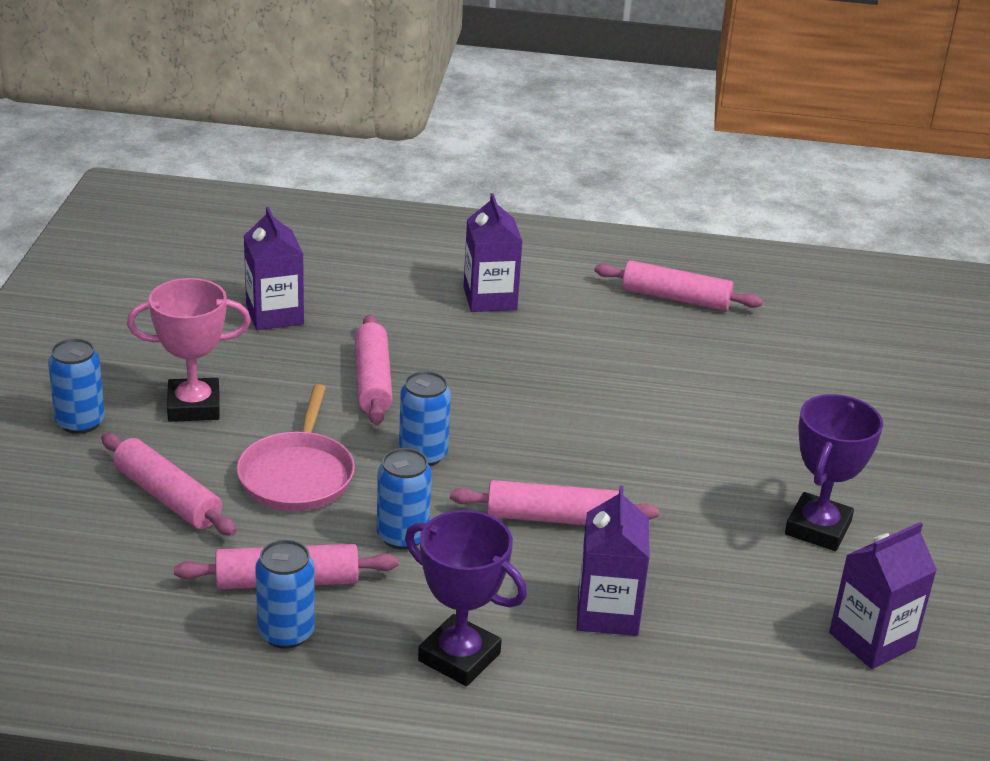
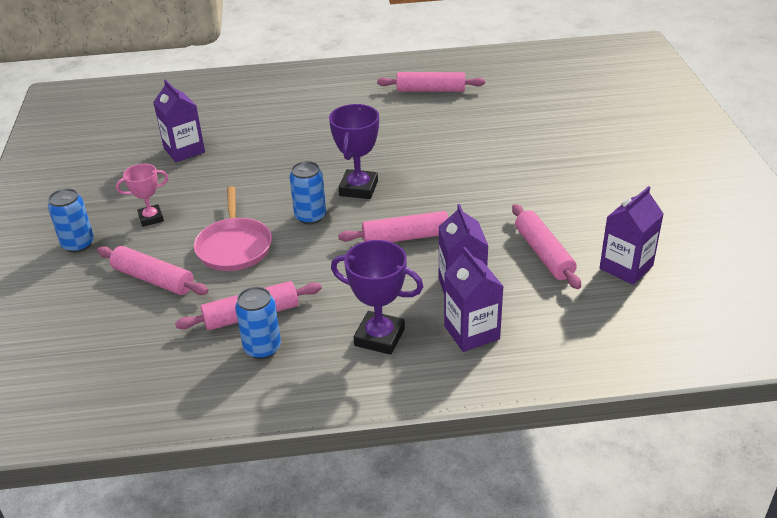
camera: 10 degrees left, 5 degrees up
pink trophy [127,278,251,422] -> pink trophy [116,164,168,227], size x0.65
pink rolling pin [355,314,393,425] -> pink rolling pin moved to [512,204,581,289]
blue can [377,448,432,550] -> none
purple carton [463,193,523,312] -> purple carton moved to [444,247,504,352]
purple trophy [785,394,883,551] -> purple trophy moved to [329,104,379,199]

